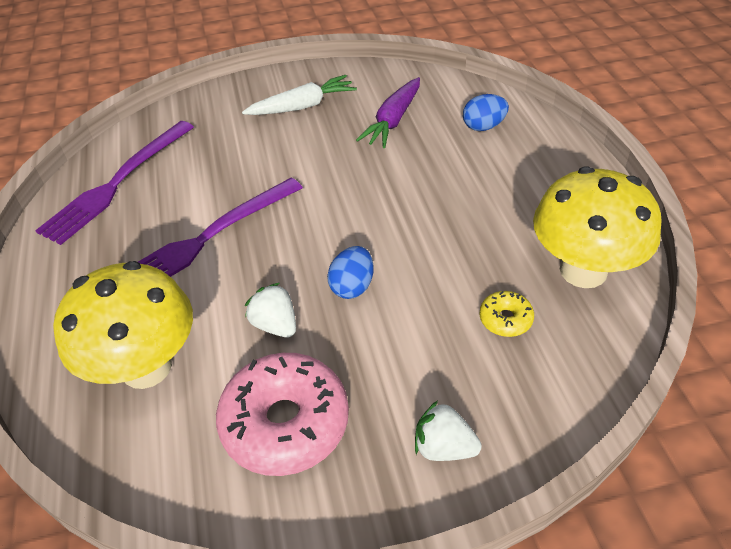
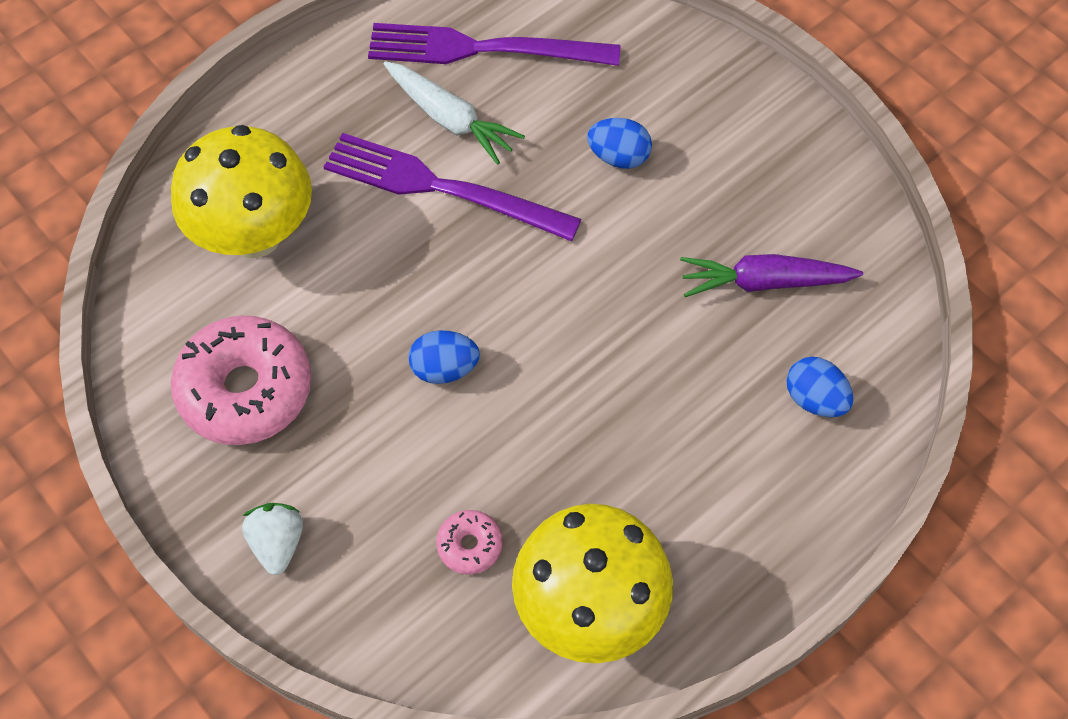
camera: 60 degrees right, 15 degrees up
white carrot [242,75,357,115] -> white carrot moved to [384,61,525,165]
white strawberry [245,283,296,338] -> none
yellow donut [479,291,534,337] -> pink donut [436,510,503,575]
none -> blue egg [587,118,652,169]

